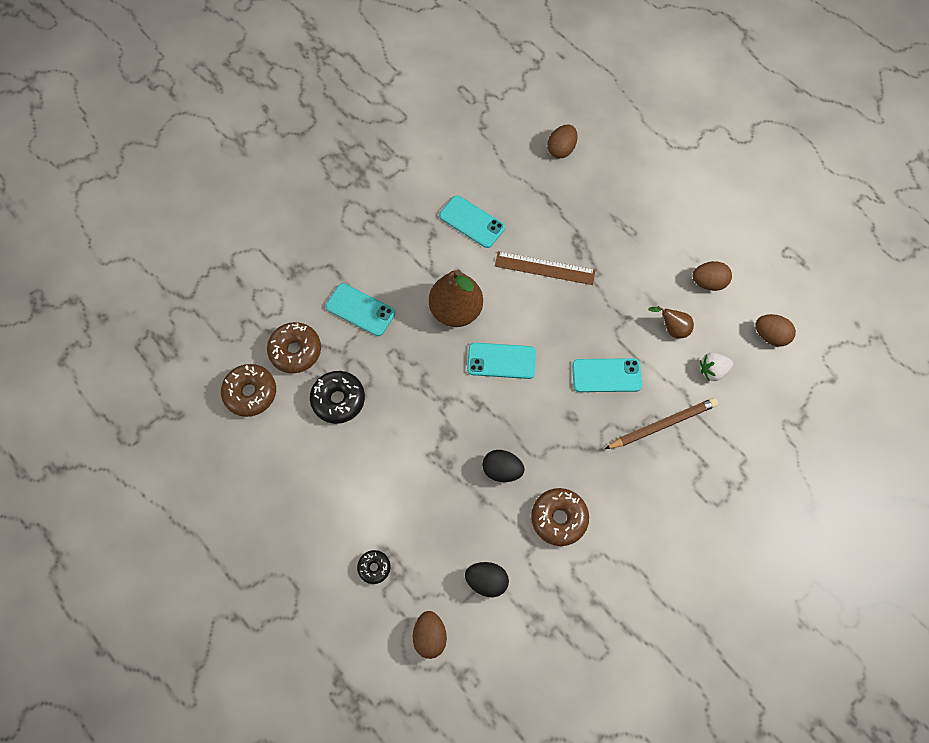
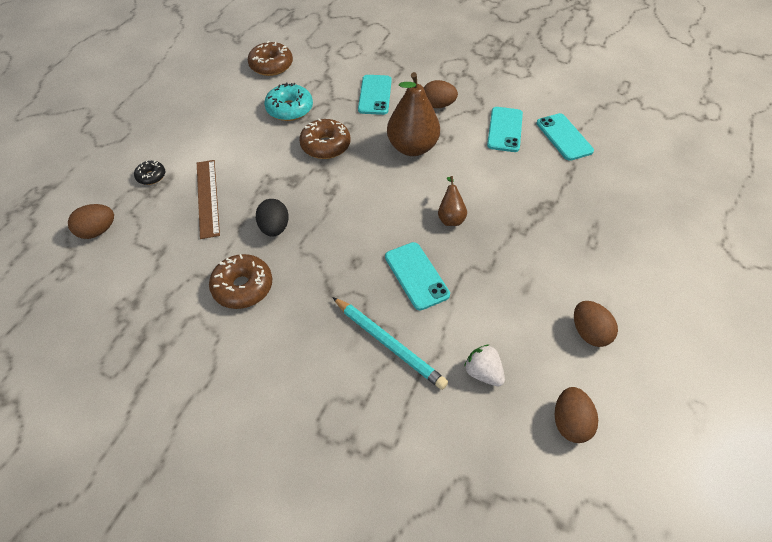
camera: 65 degrees right, 15 degrees down
brown donut [267,322,321,373] -> brown donut moved to [299,119,351,159]
black donut [310,371,365,424] -> turquoise donut [264,82,313,121]
black egg [465,562,509,597] -> none
turquoise phone [467,343,536,379] -> turquoise phone moved to [536,113,594,161]
brown ruler [495,251,595,285] -> brown ruler moved to [197,160,220,239]
brown egg [547,124,577,158] -> brown egg moved to [424,80,458,108]
brown pencil [605,398,718,449] -> turquoise pencil [332,297,448,390]
brown pear [648,306,694,338] -> brown pear moved to [438,176,467,226]

